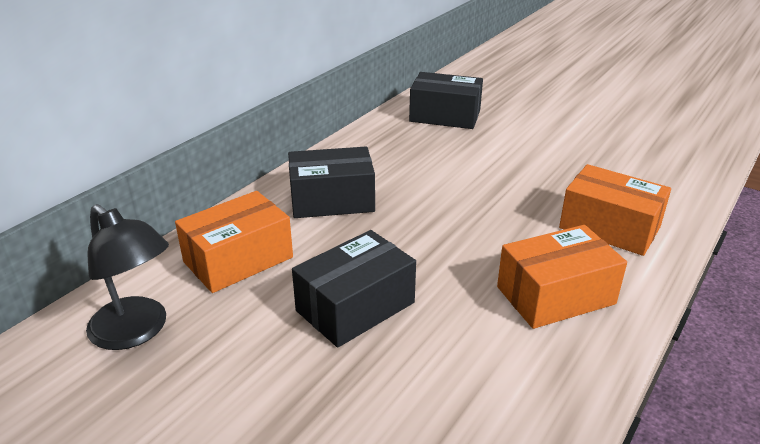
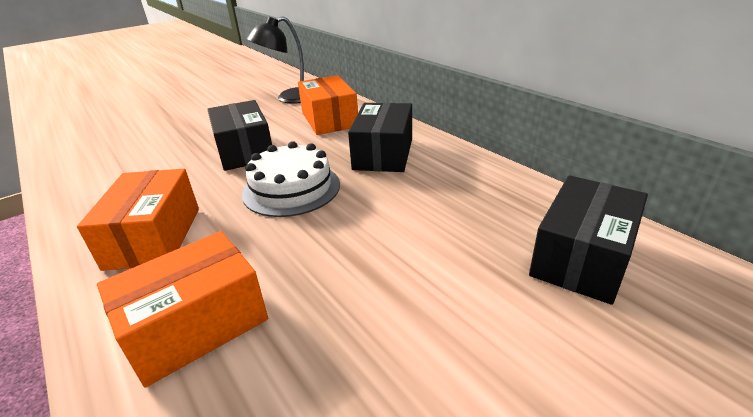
camera: 110 degrees right, 0 degrees up
none -> white cake [242,141,340,217]

